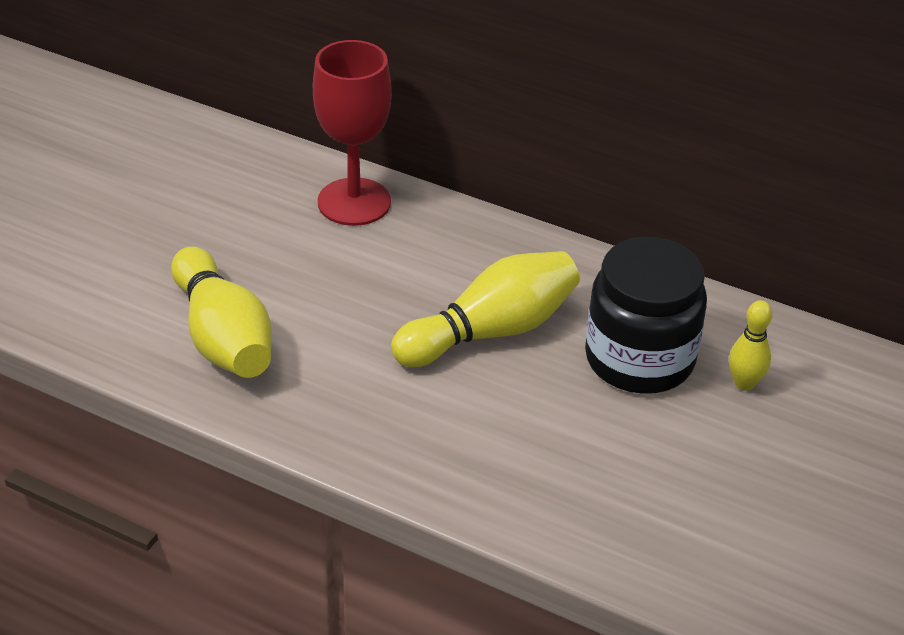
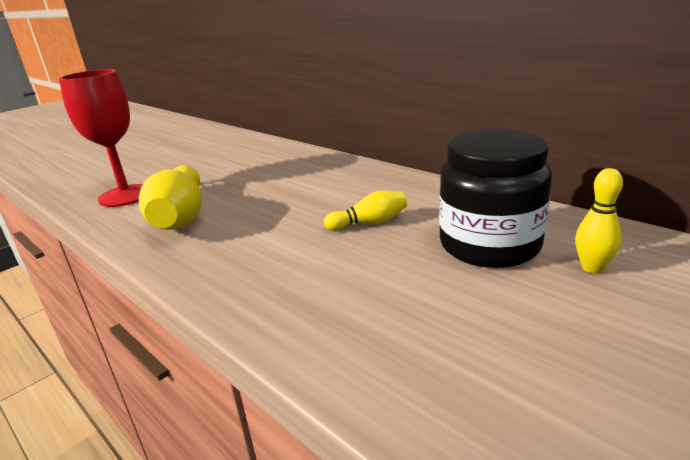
camera: 20 degrees right, 15 degrees down
red goblet [313,40,392,226] -> red goblet moved to [59,69,143,207]
yellow bowling pin [391,251,580,367] -> yellow bowling pin [324,191,407,231], size x0.52

